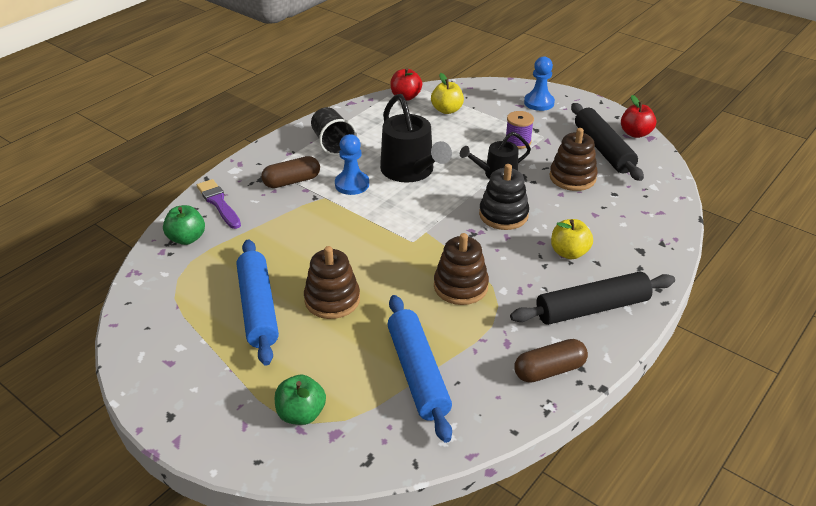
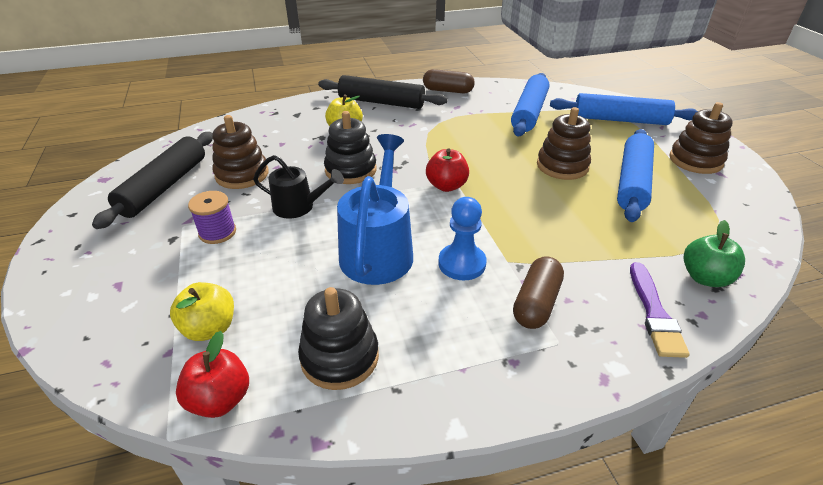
camera: 145 degrees left, 0 degrees up
brown capsule [261,156,320,188] -> brown capsule turned 75 degrees counterclockwise [513,256,564,329]
green apple [275,375,326,425] -> blue rolling pin [550,93,698,125]
black cup [311,107,357,156] -> none
black watering can [380,94,452,183] -> blue watering can [337,134,413,285]
brown stacking toy [434,233,489,305] -> brown stacking toy moved to [669,102,733,174]
blue pawn [524,57,555,111] -> none
red apple [621,95,656,138] -> red apple moved to [426,149,469,192]
none -> black stacking toy [298,287,379,390]

